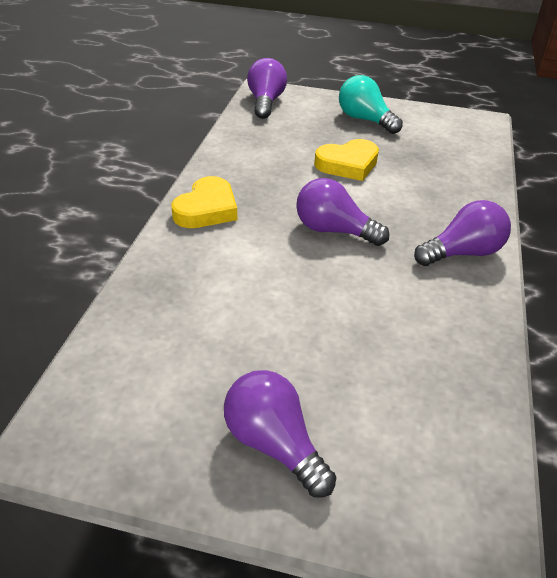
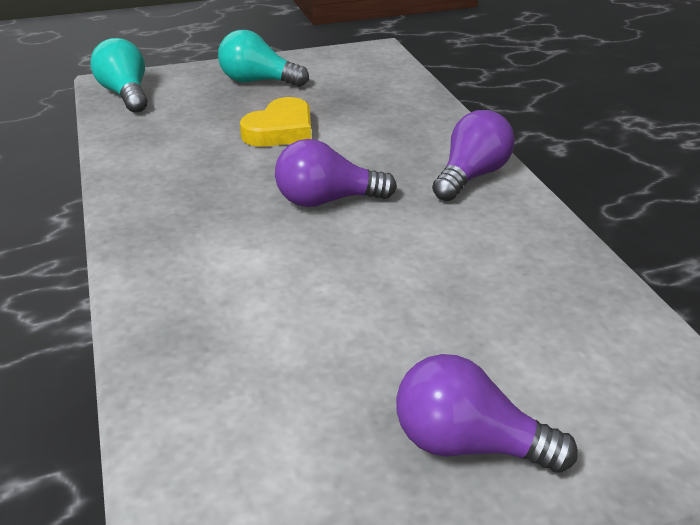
camera: 30 degrees left, 5 degrees down
yellow heart [172,176,237,228] -> none
purple light bulb [247,58,287,119] -> turquoise light bulb [90,38,147,113]

